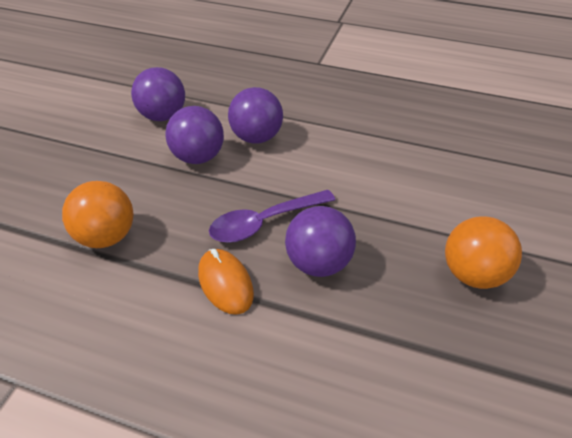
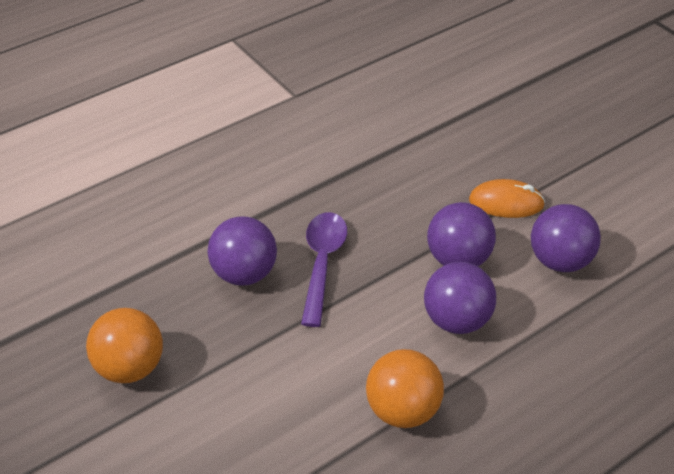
camera: 125 degrees right, 0 degrees up
orange ball [62,181,134,248] -> orange ball moved to [366,349,444,428]
orange mouse [198,249,254,315] -> orange mouse moved to [469,179,545,218]

